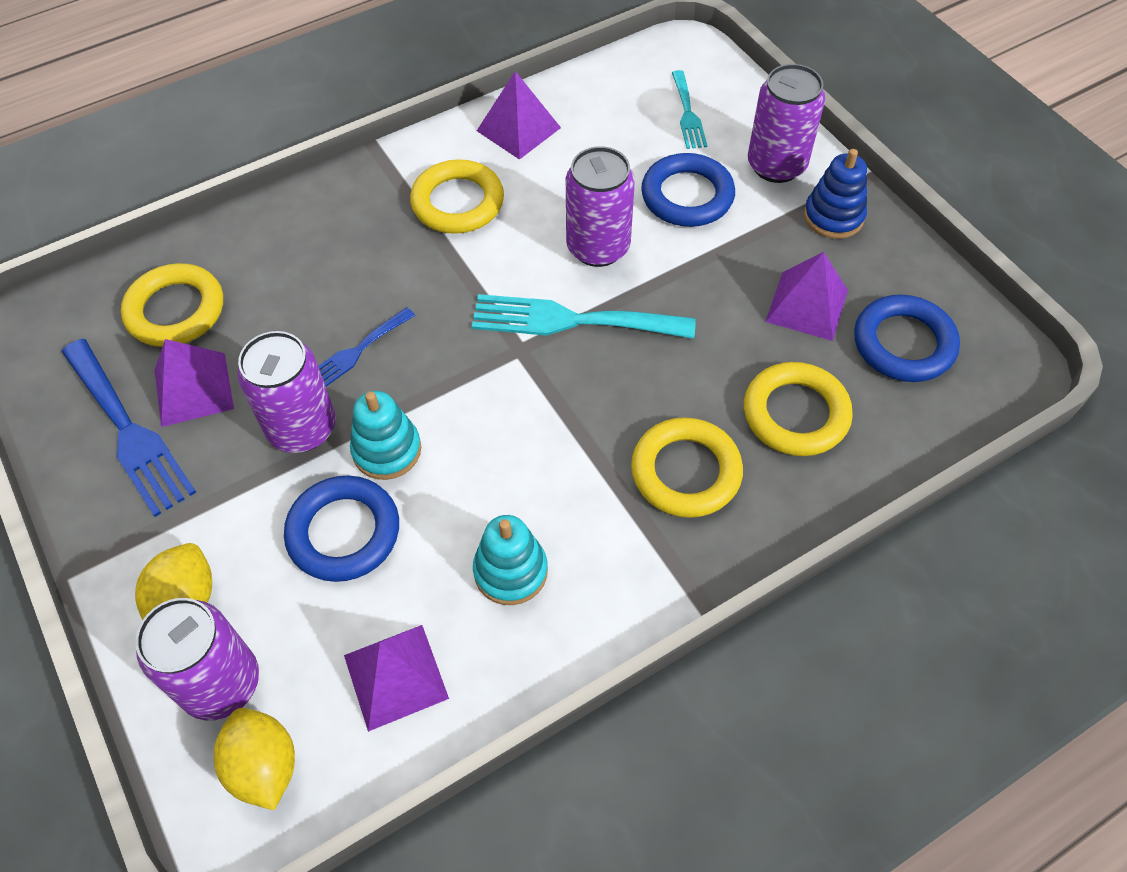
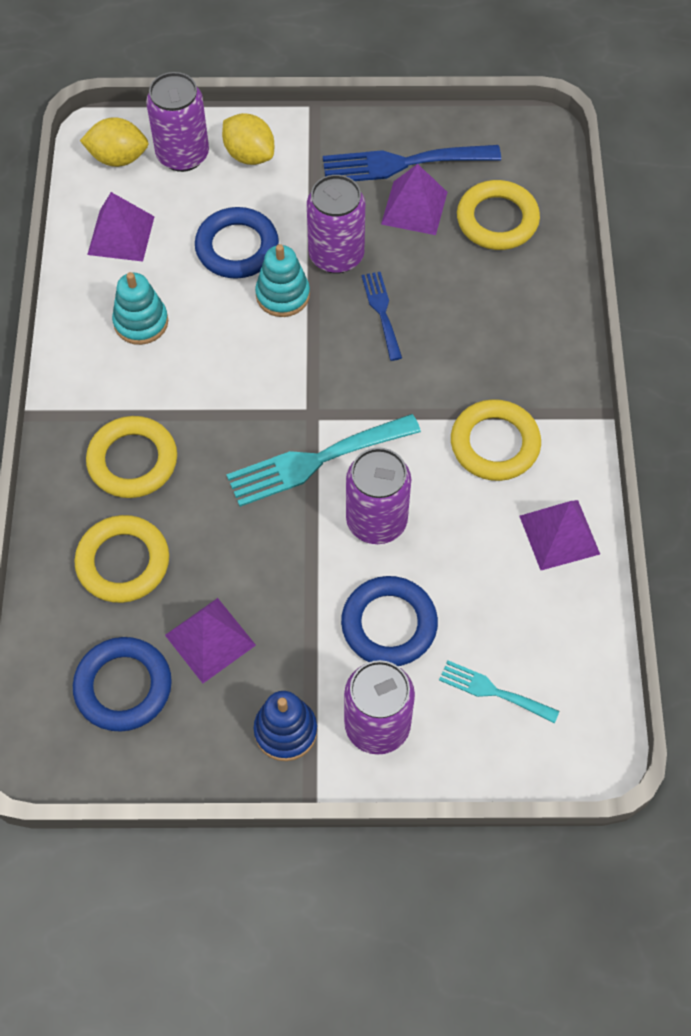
camera: 120 degrees right, 5 degrees up
turquoise fork [472,294,696,339] -> turquoise fork turned 150 degrees counterclockwise [226,414,421,507]

